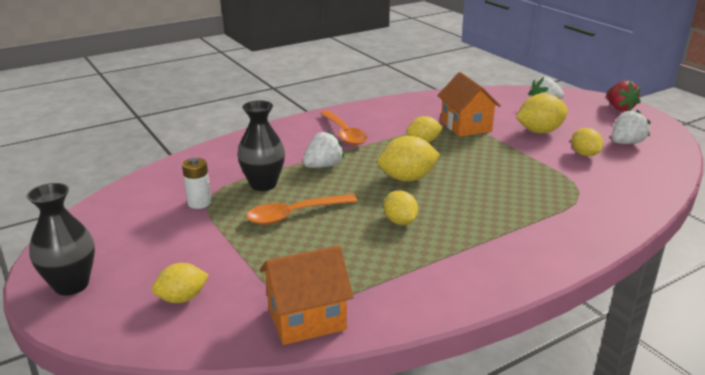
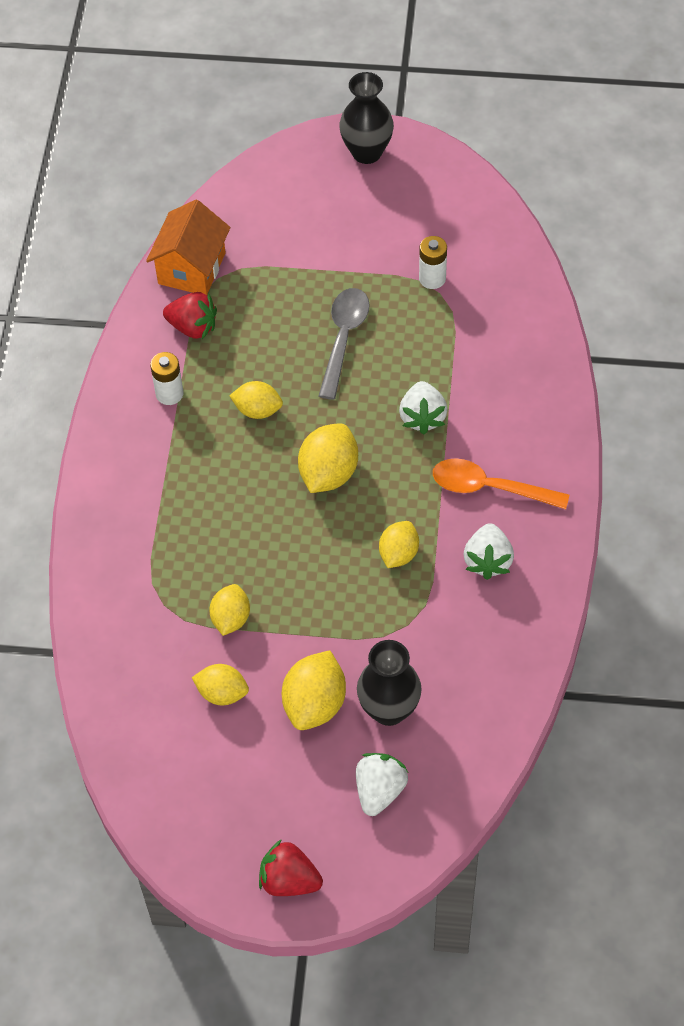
camera: 130 degrees right, 30 degrees up
yellow lemon [152,263,209,303] -> yellow lemon moved to [209,584,250,636]
black vase [237,100,285,191] -> black vase moved to [357,640,422,726]
orange spoon [246,194,358,225] -> grey spoon [319,288,370,400]
orange house [437,72,501,137] -> none
white strawberry [611,110,651,144] -> white strawberry moved to [464,523,514,580]
none -> white battery [150,352,184,405]
none -> red strawberry [163,292,217,339]

